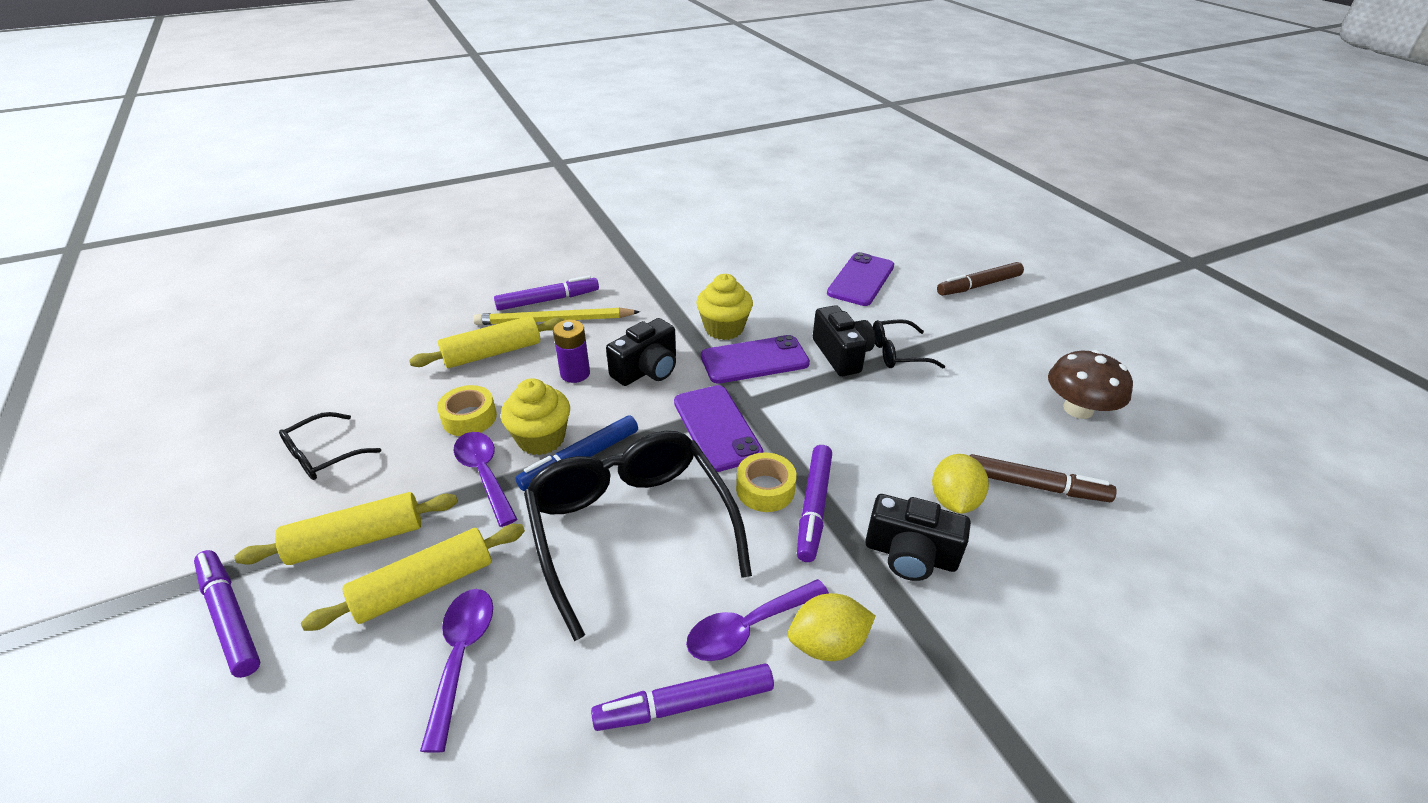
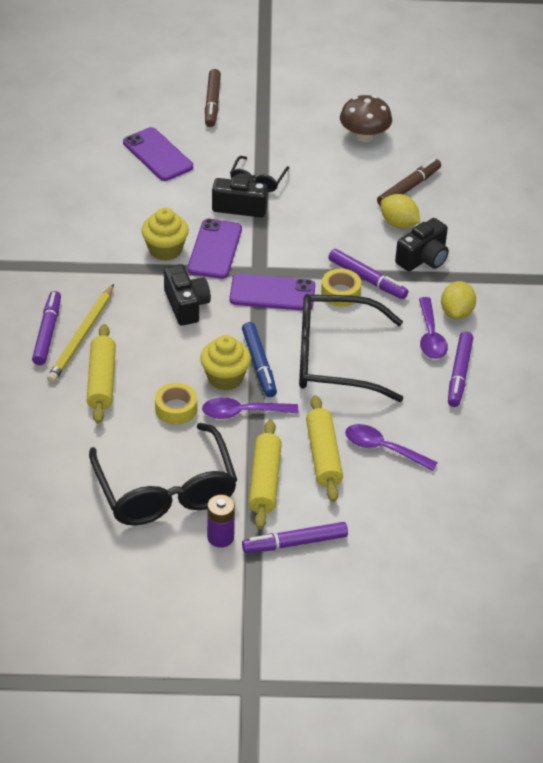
camera: 65 degrees left, 5 degrees up
black glasses [279,412,381,480] -> black glasses [89,423,237,525], size x2.12
purple battery [553,320,590,383] -> purple battery moved to [207,495,235,548]

